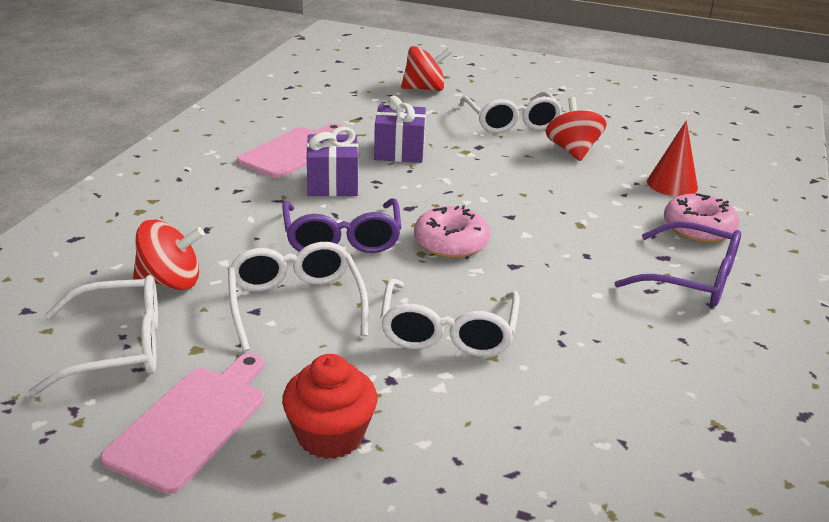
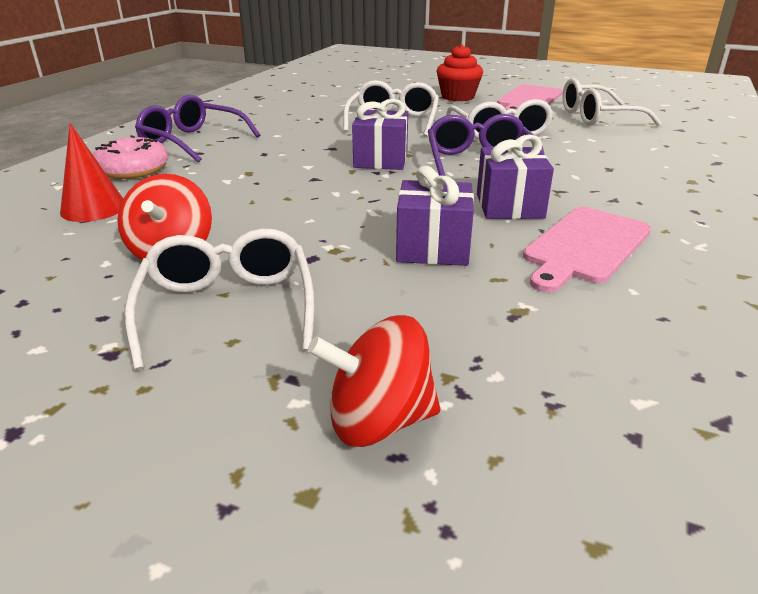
camera: 175 degrees left, 0 degrees up
red spinning top [133,219,205,290] -> none
pink donut [414,205,490,258] -> purple gift [352,99,408,170]

